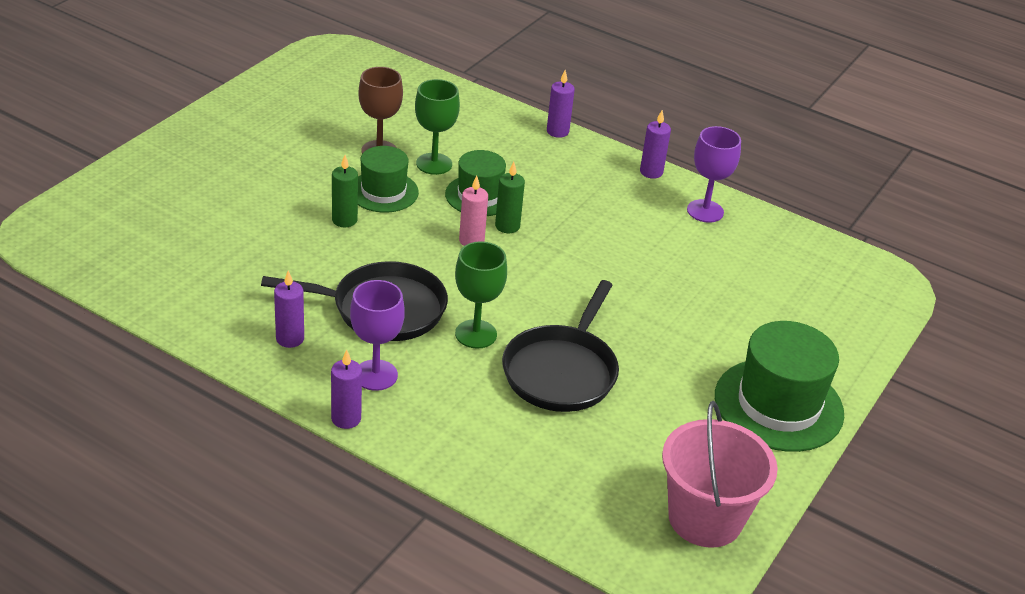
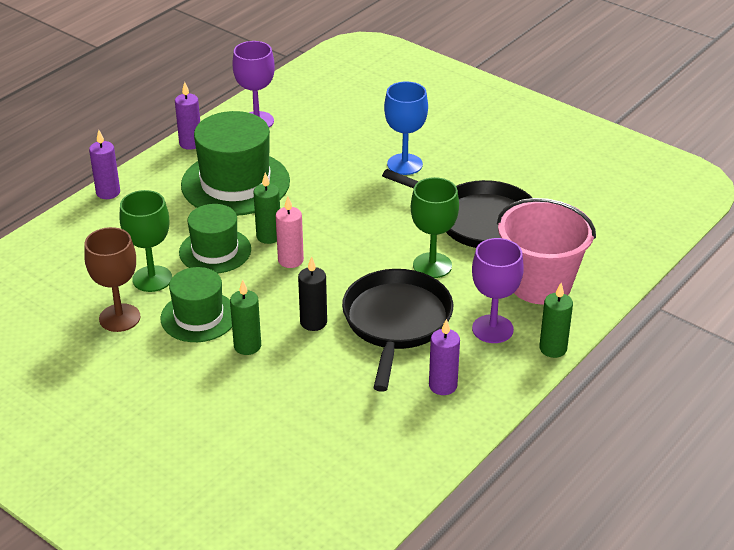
camera: 80 degrees left, 0 degrees up
purple candle [331,350,362,429] -> green candle [539,283,573,358]
pink bucket [662,401,778,548] -> pink bucket moved to [497,198,596,304]
green hat [715,321,844,452] -> green hat moved to [181,111,290,216]
none -> black candle [298,256,327,331]
none -> blue goblet [384,81,428,175]

